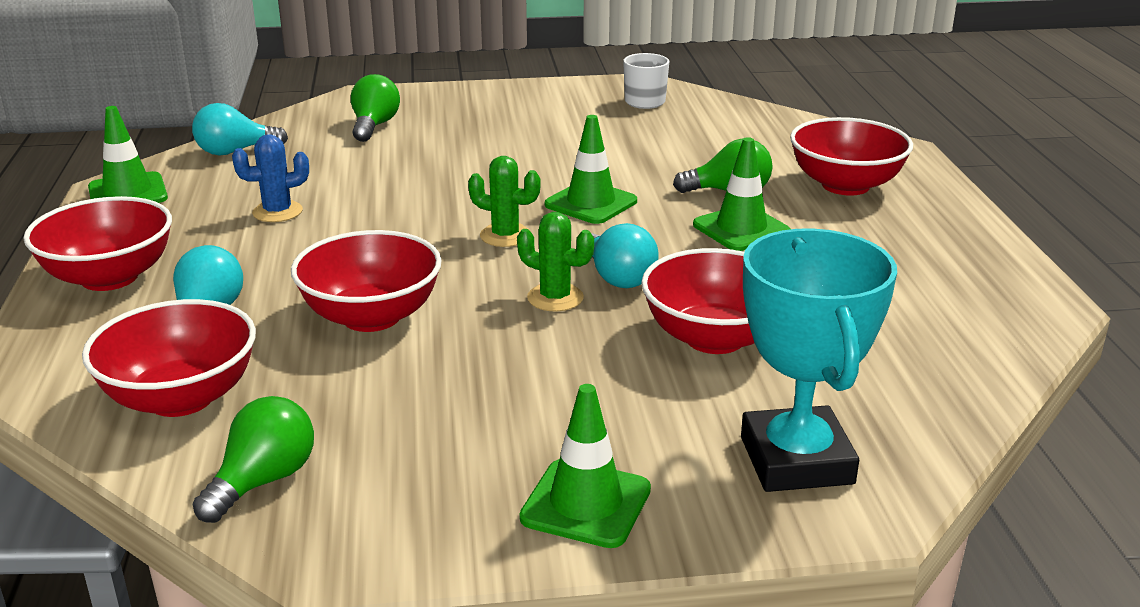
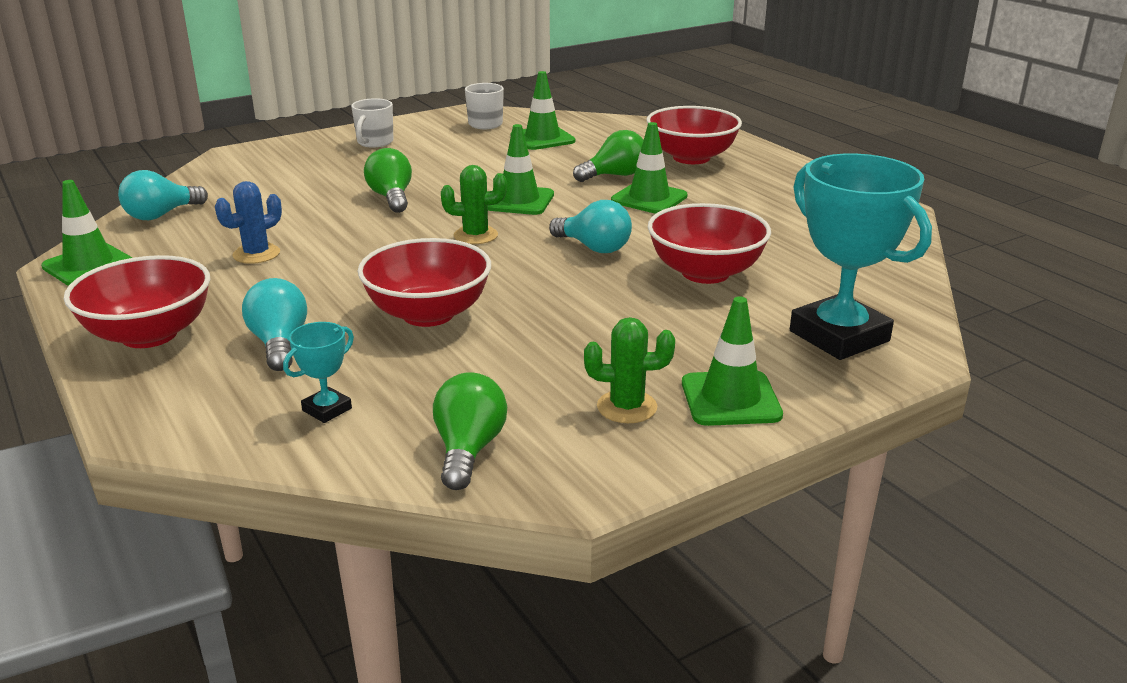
camera: 25 degrees left, 0 degrees up
red bowl [82,299,256,417] -> turquoise trophy [283,322,354,423]
green light bulb [351,74,400,142] -> green light bulb moved to [364,148,412,213]
green cactus [517,212,594,311] -> green cactus moved to [584,317,675,423]
none -> white mug [351,98,393,148]
none -> green traffic cone [511,71,575,150]

